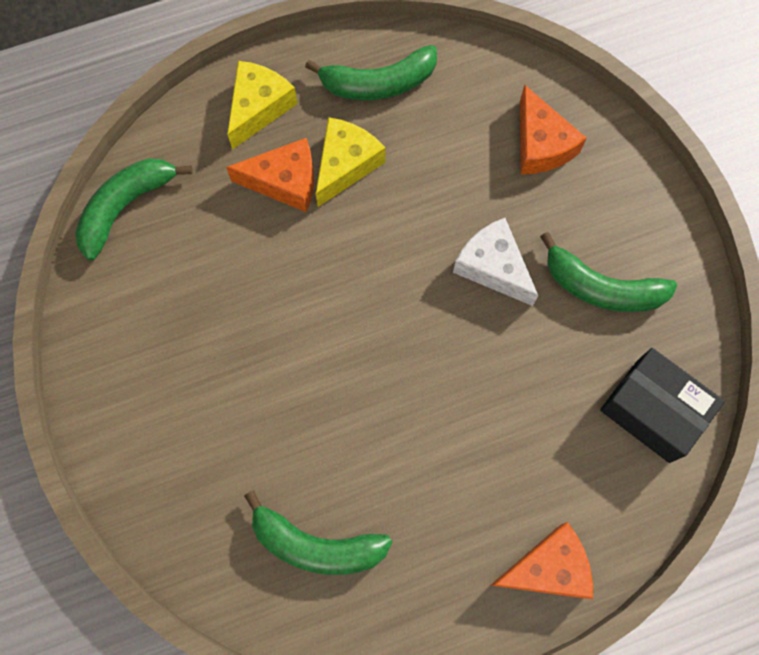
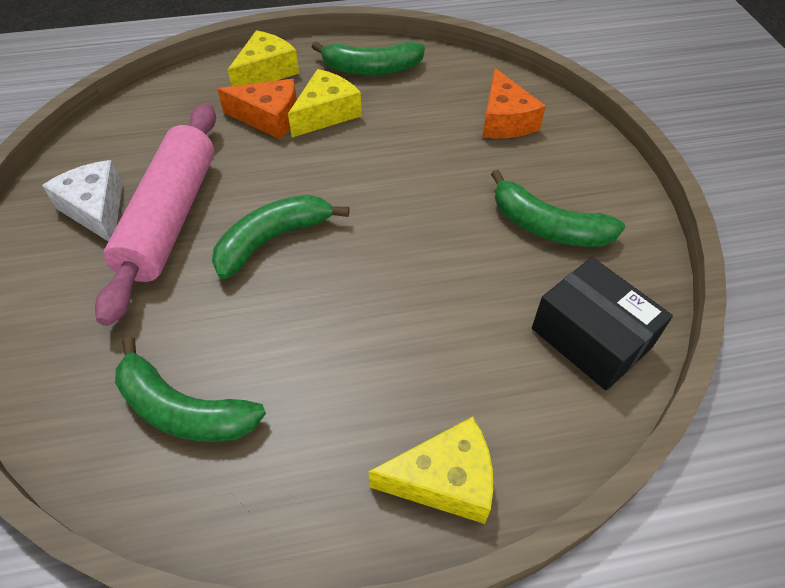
camera: 10 degrees right, 20 degrees down
green banana [75,158,192,261] -> green banana moved to [212,195,349,279]
white cheese [453,218,538,306] -> white cheese moved to [42,160,123,241]
orange cheese [490,522,593,599] -> yellow cheese [368,417,493,524]
none -> pink rolling pin [95,103,216,326]

